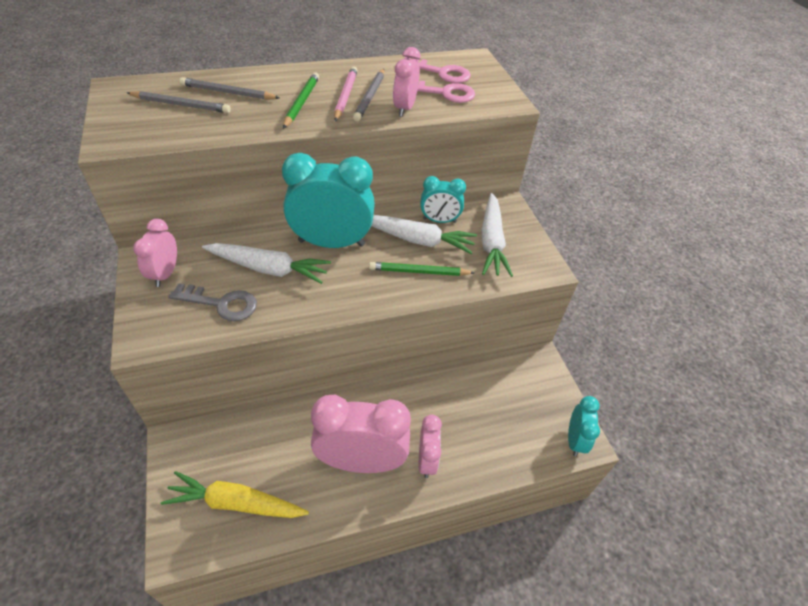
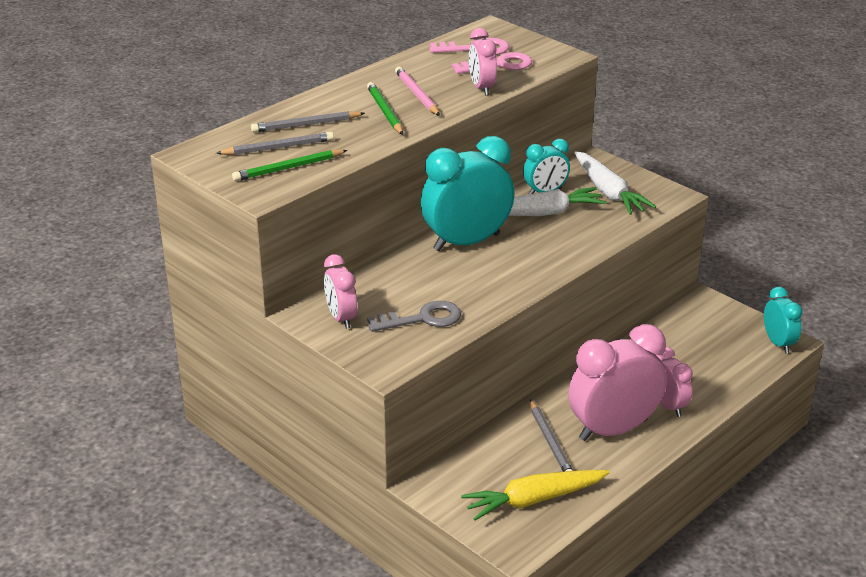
camera: 25 degrees left, 15 degrees down
white carrot [202,243,331,284] -> none
grey pencil [353,69,384,121] -> grey pencil moved to [530,400,573,472]
green pencil [369,262,475,276] -> green pencil moved to [232,150,348,181]

